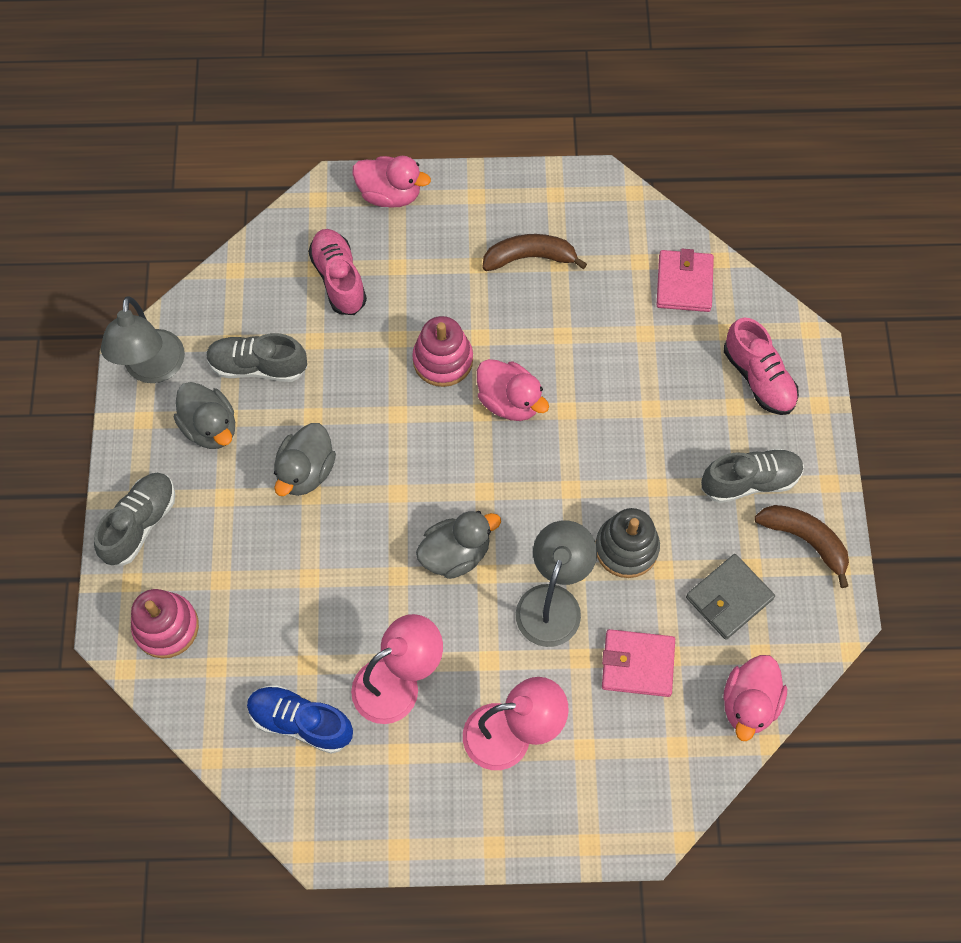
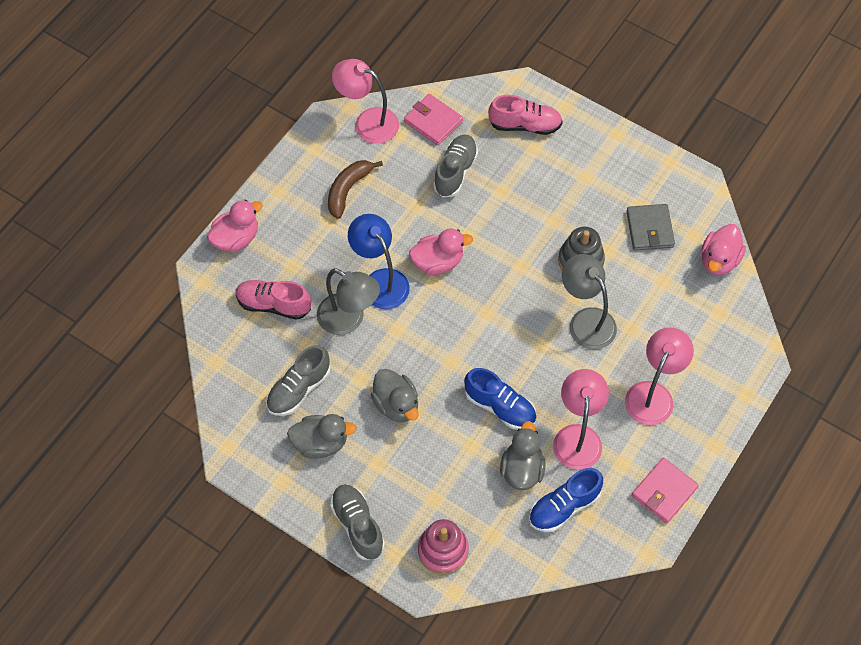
camera: 55 degrees left, 5 degrees down
grey lamp [101,297,185,383] -> grey lamp moved to [317,268,380,335]
pink stacking toy [412,316,473,387] -> blue lamp [348,214,410,309]
grey duck [416,511,501,579] -> grey duck moved to [500,421,545,490]
pink wallet [602,629,675,697] -> pink wallet moved to [632,458,699,524]
grey shoe [701,448,804,503] -> grey shoe moved to [433,135,478,197]
pink duck [723,655,787,741] -> pink duck turned 60 degrees clockwise [701,224,746,275]
brown banana [754,505,849,588] -> none
none -> pink lamp [332,59,399,144]
none -> blue shoe [464,368,537,430]

